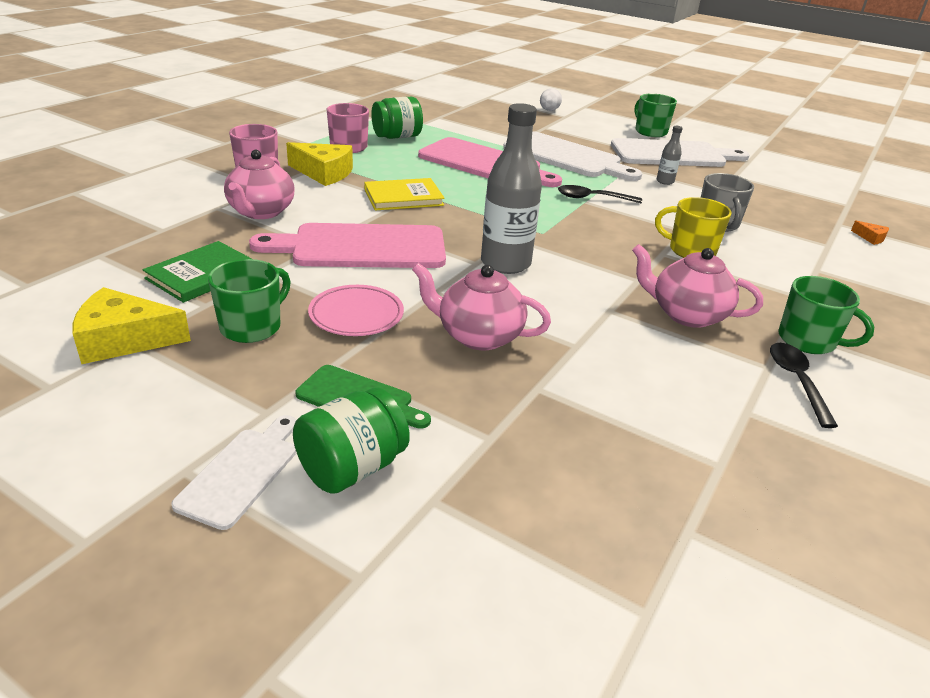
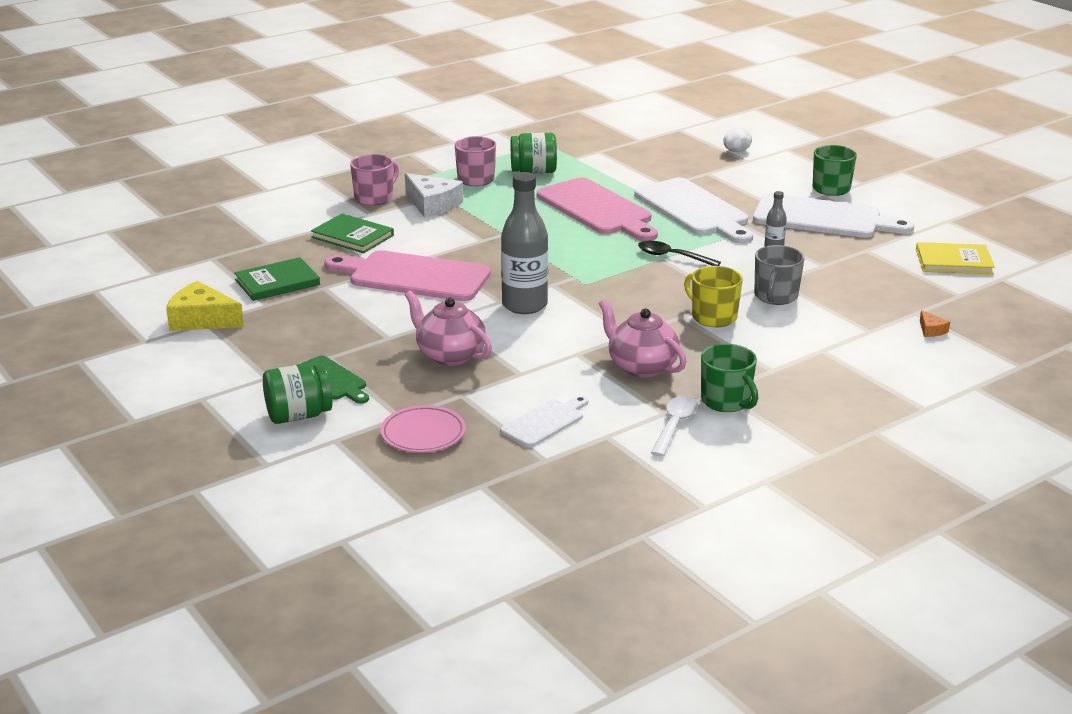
camera: 25 degrees right, 5 degrees down
white cutting board [171,415,296,530] -> white cutting board moved to [500,395,588,447]
green mug [208,259,291,343] -> none
pink teapot [224,150,294,219] -> green book [311,213,394,253]
yellow cheese [286,142,353,186] -> white cheese [405,173,463,218]
pink plate [308,285,404,336] -> pink plate moved to [380,405,466,452]
yellow book [364,178,445,210] -> yellow book moved to [916,242,995,274]
black spoon [770,343,838,428] -> white spoon [651,396,698,457]

